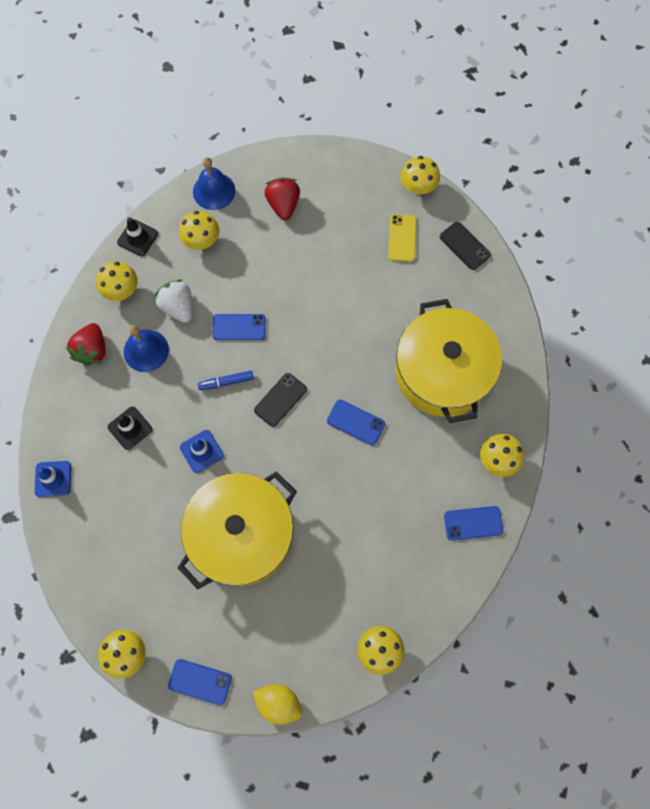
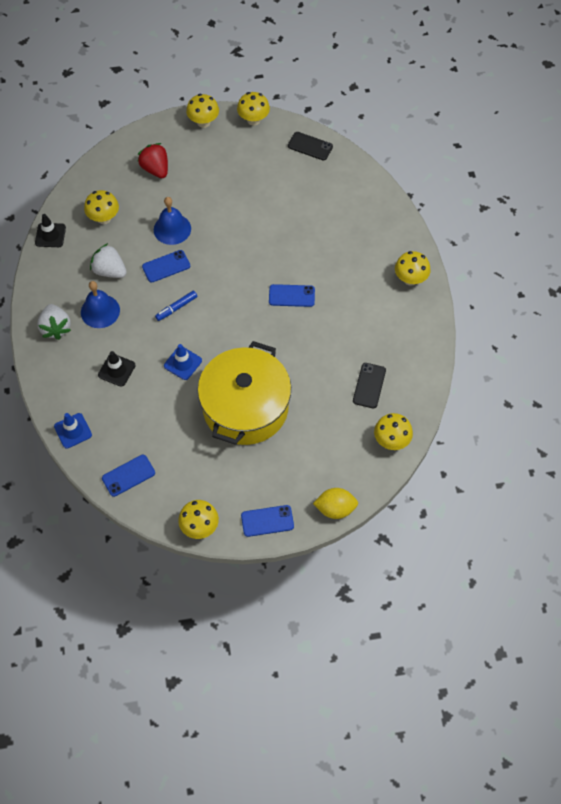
camera: 25 degrees left, 10 degrees down
red strawberry [66,323,106,366] -> white strawberry [37,304,71,340]
yellow mushroom [96,261,138,301] -> yellow mushroom moved to [186,94,219,128]
blue bell [193,157,236,210] -> blue bell moved to [154,197,191,245]
black phone [254,373,307,427] -> black phone moved to [353,363,386,408]
yellow phone [388,214,417,262] -> none
yellow pot [396,299,502,423] -> none
blue phone [444,506,503,541] -> blue phone moved to [102,455,155,497]

